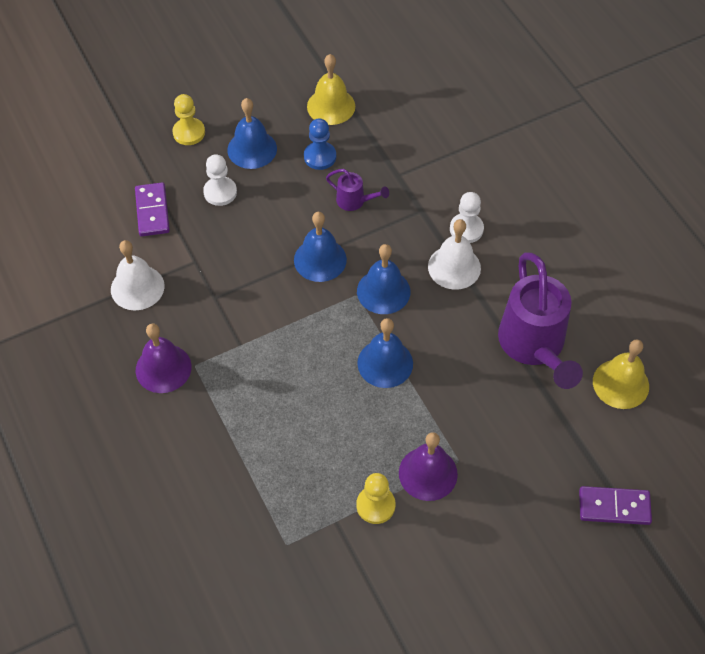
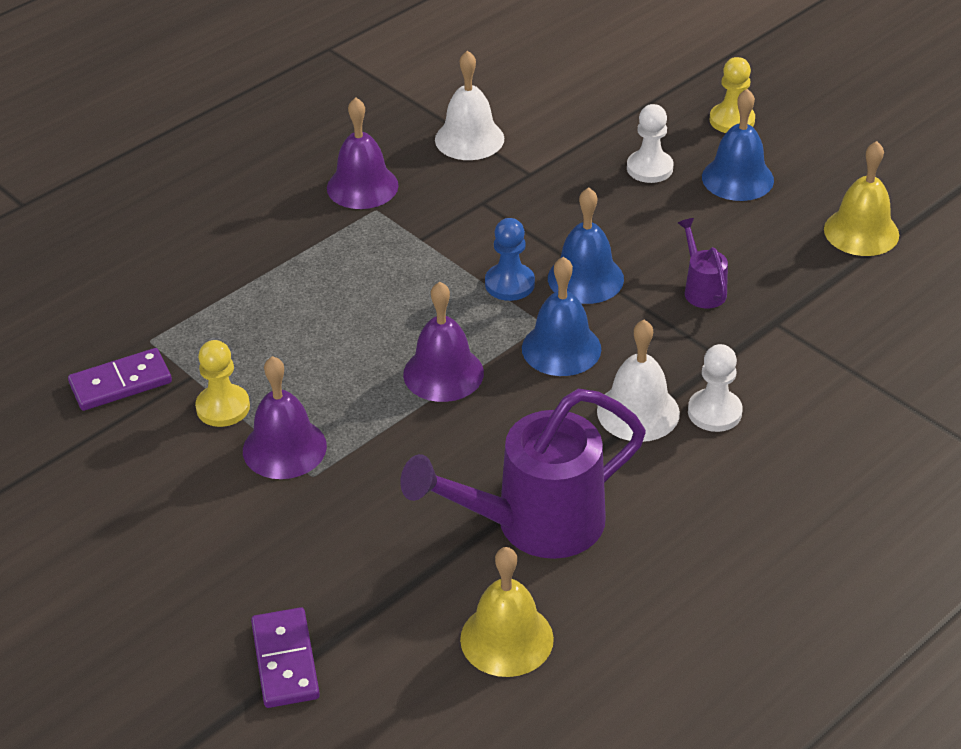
camera: 75 degrees right, 15 degrees down
purple domino [135,182,170,236] -> purple domino moved to [68,348,172,411]
blue pawn [304,118,336,170] -> blue pawn moved to [485,218,535,301]
purple watering can [326,169,389,211] -> purple watering can turned 150 degrees clockwise [678,218,728,308]
blue bell [357,318,413,388] -> purple bell [403,282,484,402]

